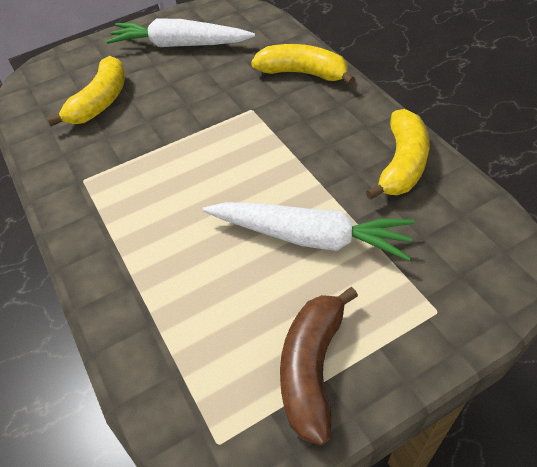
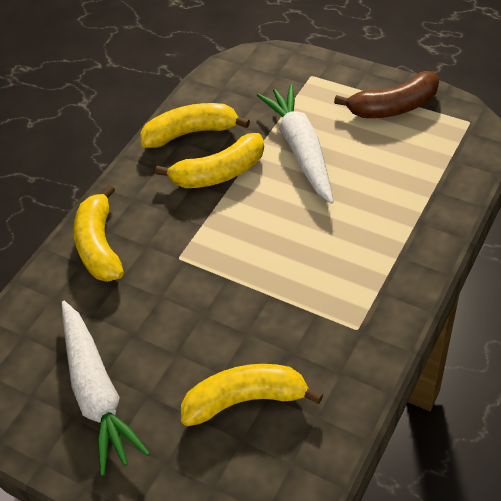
camera: 120 degrees left, 0 degrees up
none -> yellow banana [155,133,264,188]

